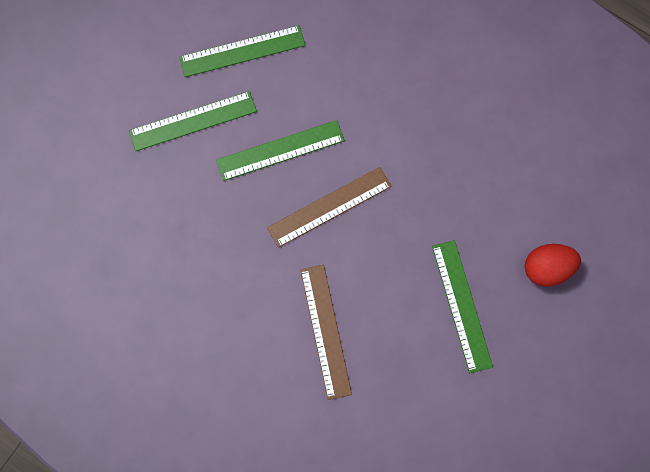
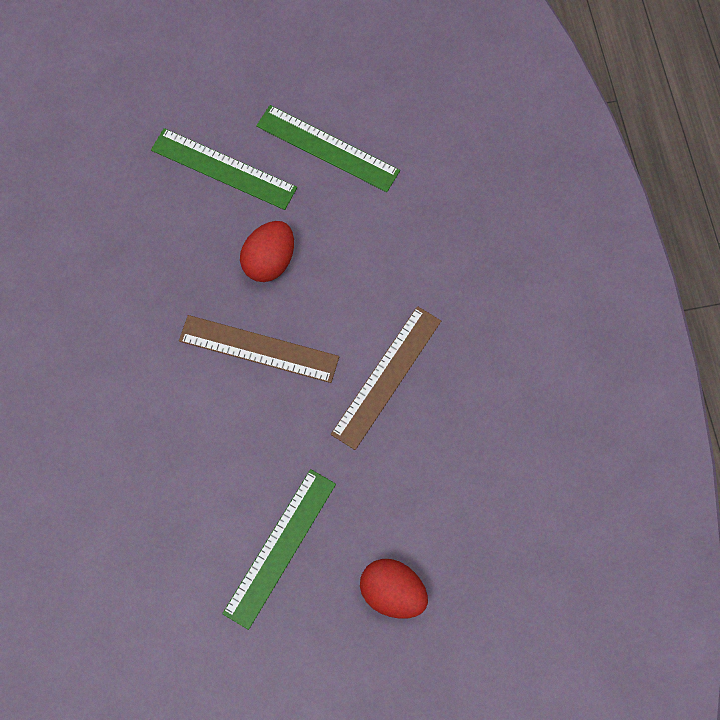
camera: 45 degrees right, 5 degrees down
green ruler [216,120,345,181] -> red egg [240,221,294,282]
brown ruler [301,265,352,400] -> brown ruler moved to [331,306,441,450]

